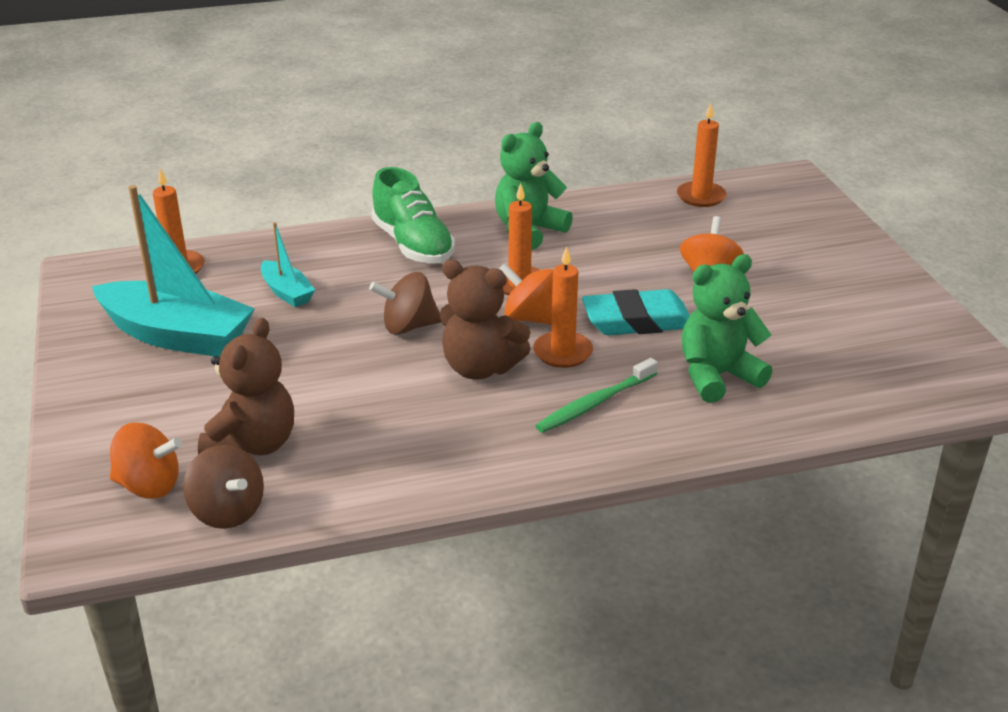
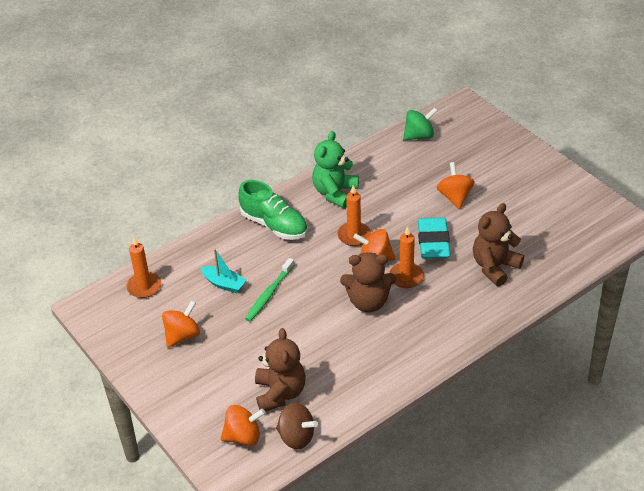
camera: 20 degrees left, 10 degrees up
turquoise boat [92,185,255,357] -> orange spinning top [162,300,200,348]
brown spinning top [369,272,441,335] -> none
green toothbrush [535,358,658,433] -> green toothbrush moved to [245,258,294,322]
turquoise eraser [582,289,690,335] -> turquoise eraser turned 60 degrees counterclockwise [418,217,451,259]
orange candle [677,103,726,207] -> green spinning top [403,107,438,141]
green teddy bear [682,254,773,403] -> brown teddy bear [473,203,524,286]

